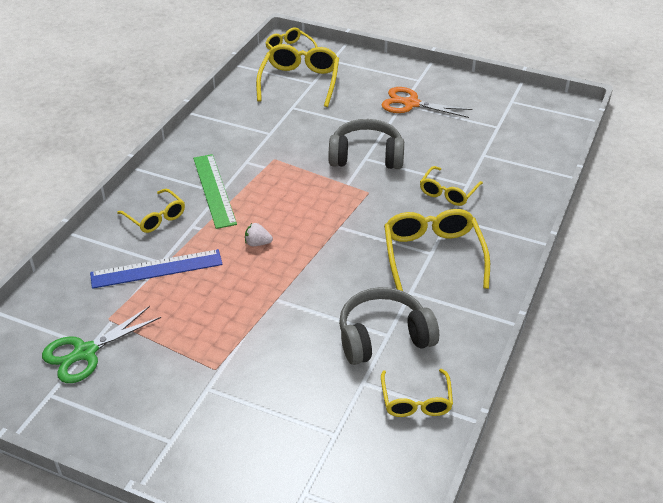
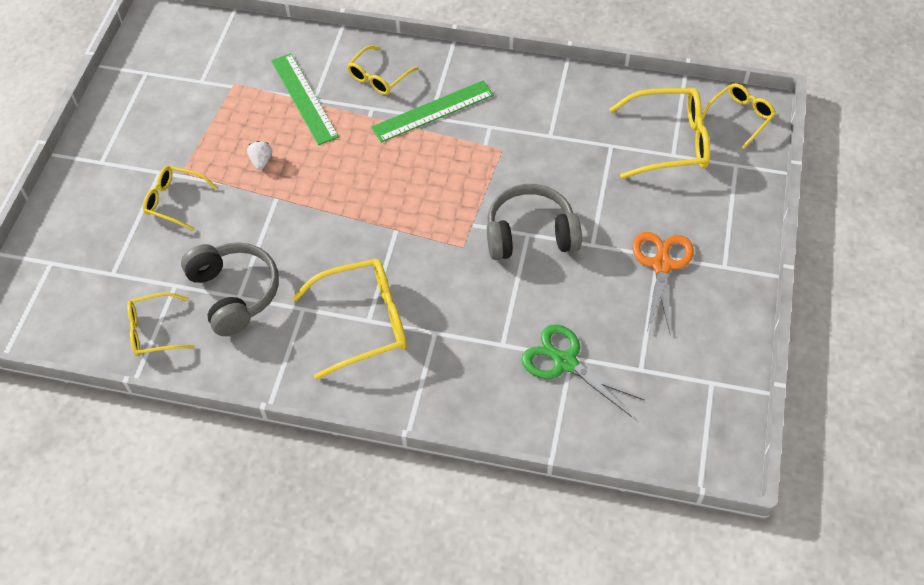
camera: 80 degrees right, 15 degrees up
green scissors [42,306,161,383] -> green scissors moved to [521,324,644,417]
blue ruler [90,249,223,289] -> green ruler [271,53,339,145]
white strawberry [245,223,273,246] -> white strawberry moved to [247,141,272,170]
grey headphones [329,119,404,169] -> grey headphones turned 90 degrees counterclockwise [487,184,582,260]
yellow glasses [420,166,483,206] -> yellow glasses moved to [143,166,217,230]

